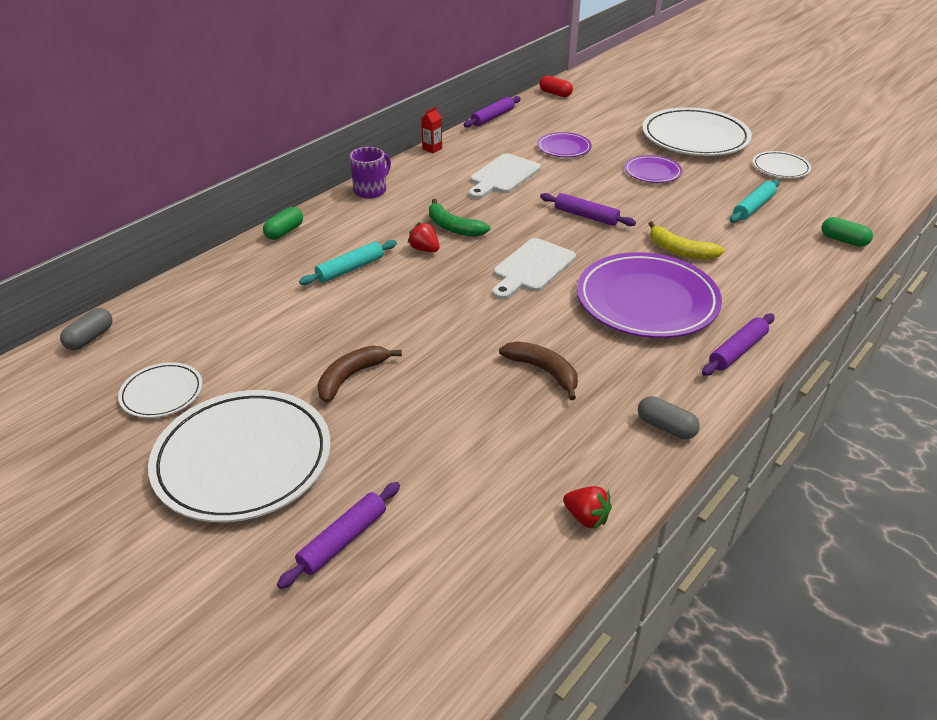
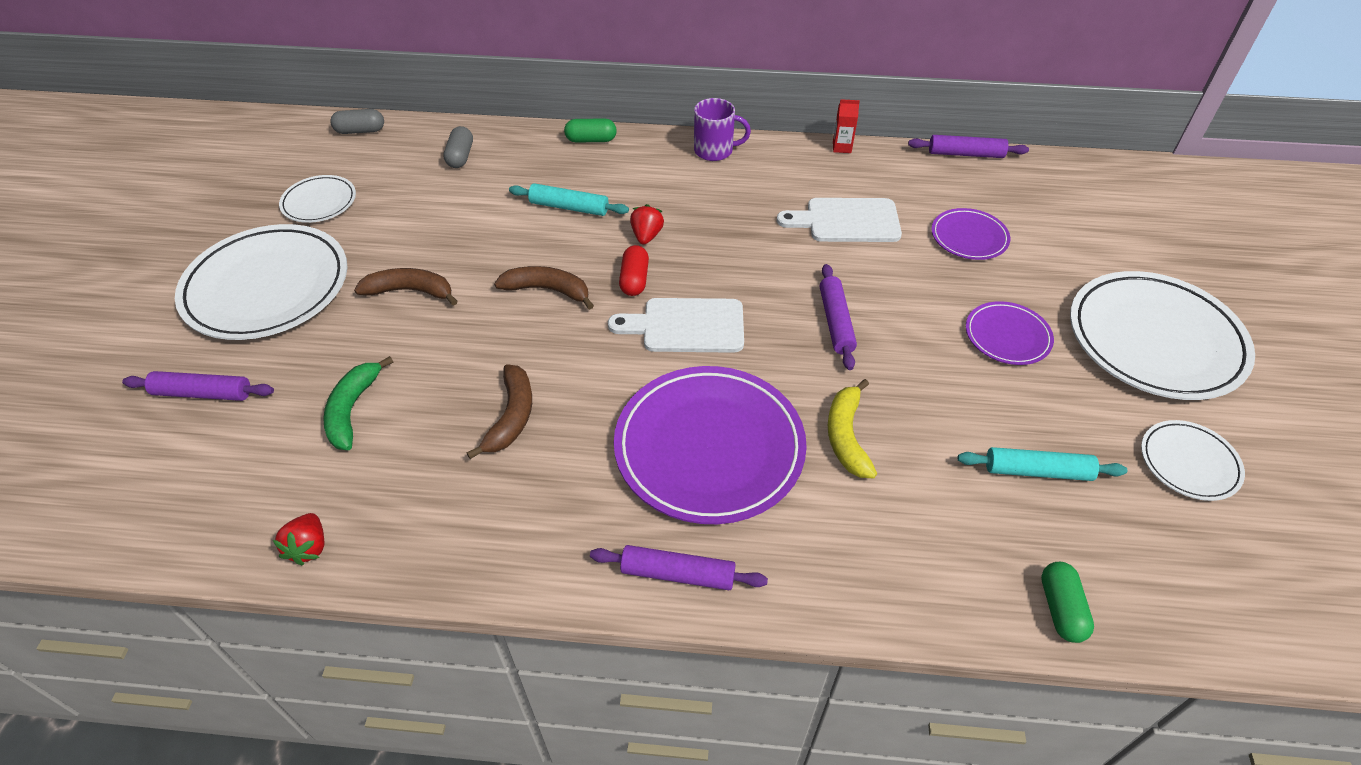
camera: 55 degrees right, 10 degrees up
green banana [429,199,491,237] -> green banana moved to [323,356,393,450]
red capsule [540,75,573,97] -> red capsule moved to [619,245,649,296]
grey capsule [638,396,700,439] -> grey capsule moved to [444,126,473,168]
none -> brown banana [494,266,594,310]

